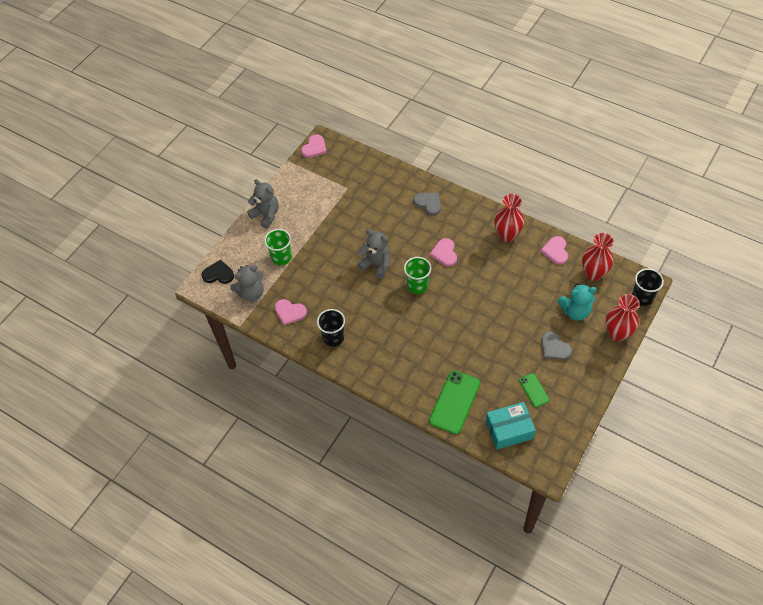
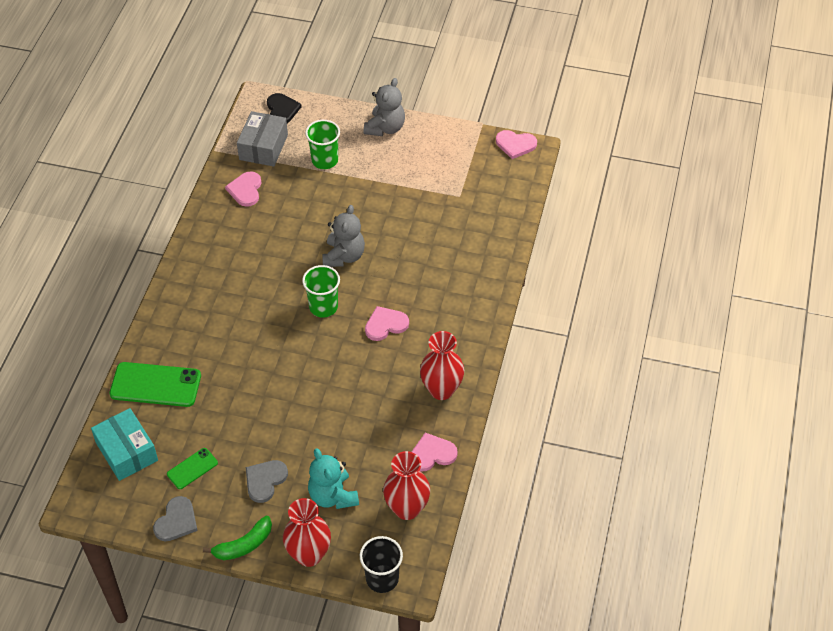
camera: 70 degrees right, 5 degrees down
grey teddy bear [230,265,264,301] -> grey box [237,111,288,167]
black cup [317,309,345,346] -> none
grey heart [414,193,441,215] -> grey heart moved to [153,496,198,541]
none -> green banana [203,516,272,560]

